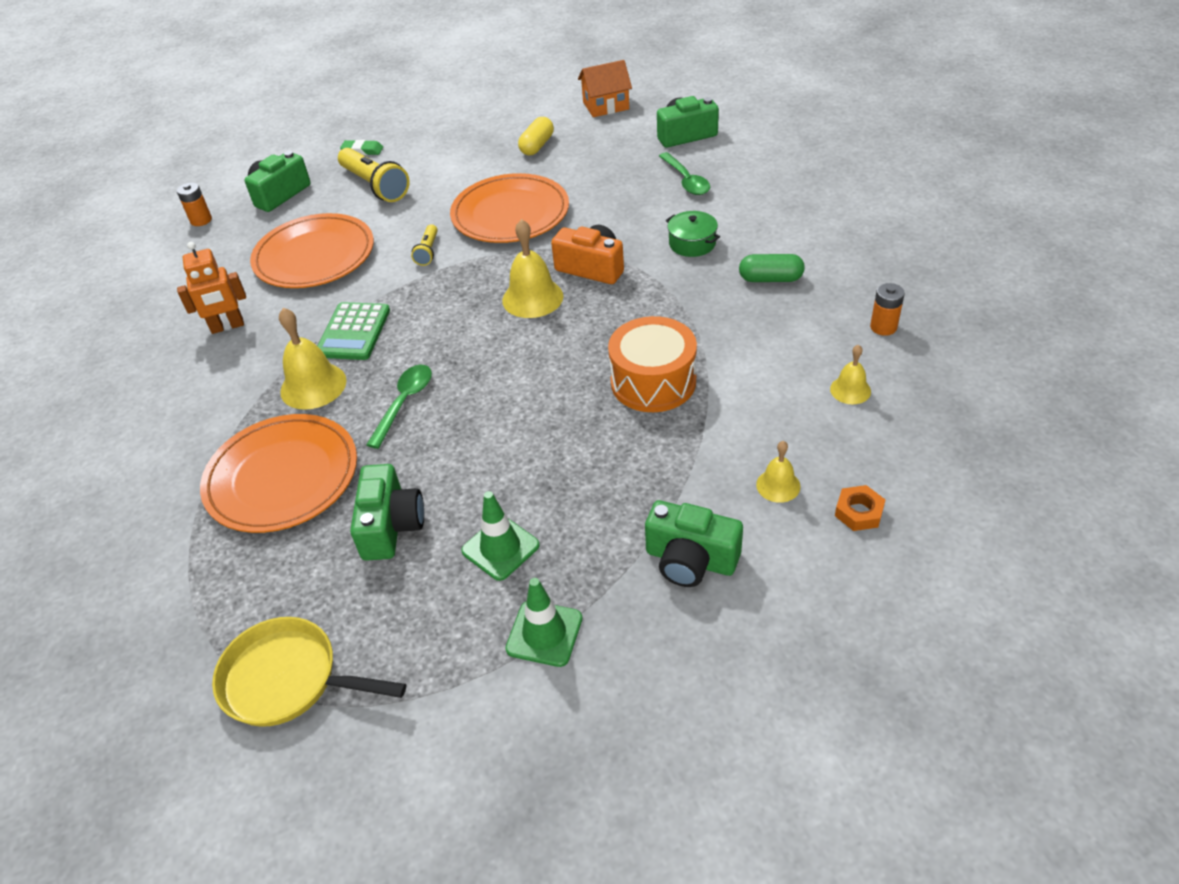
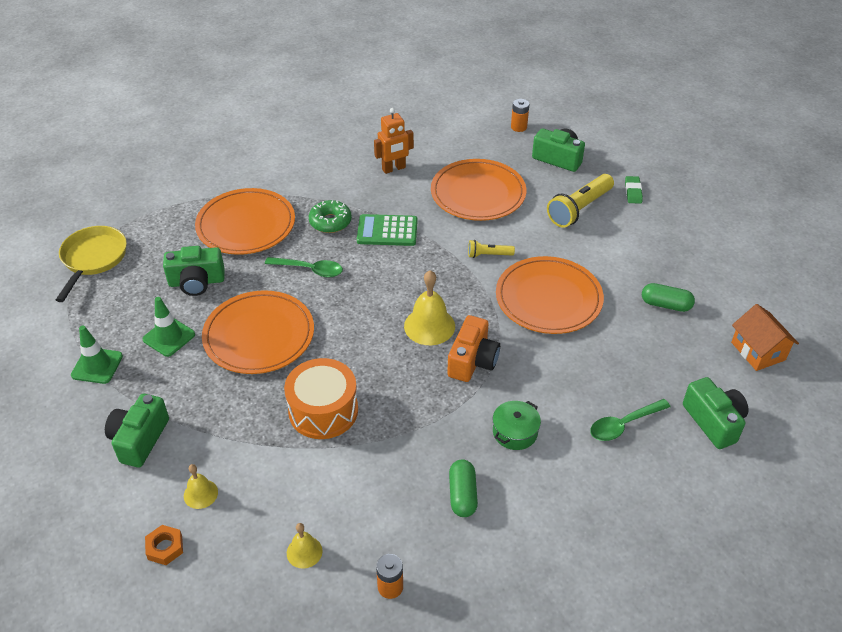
camera: 80 degrees right, 0 degrees up
orange robot [177,242,246,334] -> orange robot turned 90 degrees counterclockwise [374,108,414,174]
yellow bell [279,308,346,410] -> green donut [309,200,352,233]
yellow capsule [518,117,554,155] -> green capsule [642,283,695,312]
none -> orange plate [202,290,314,374]

